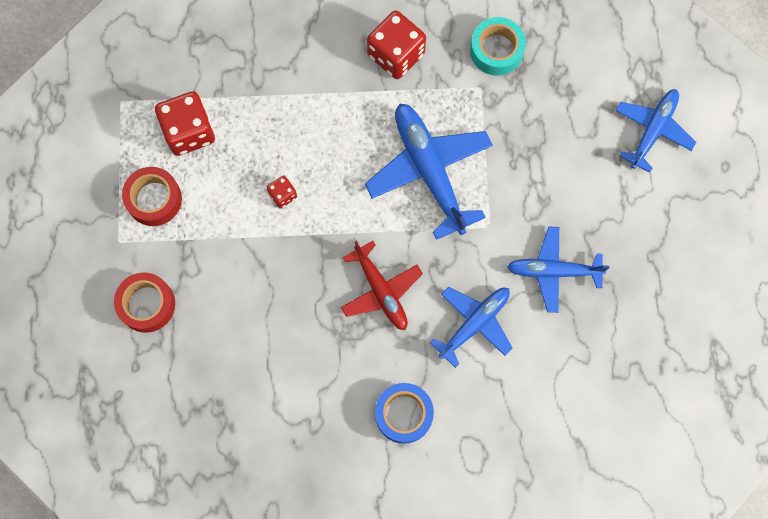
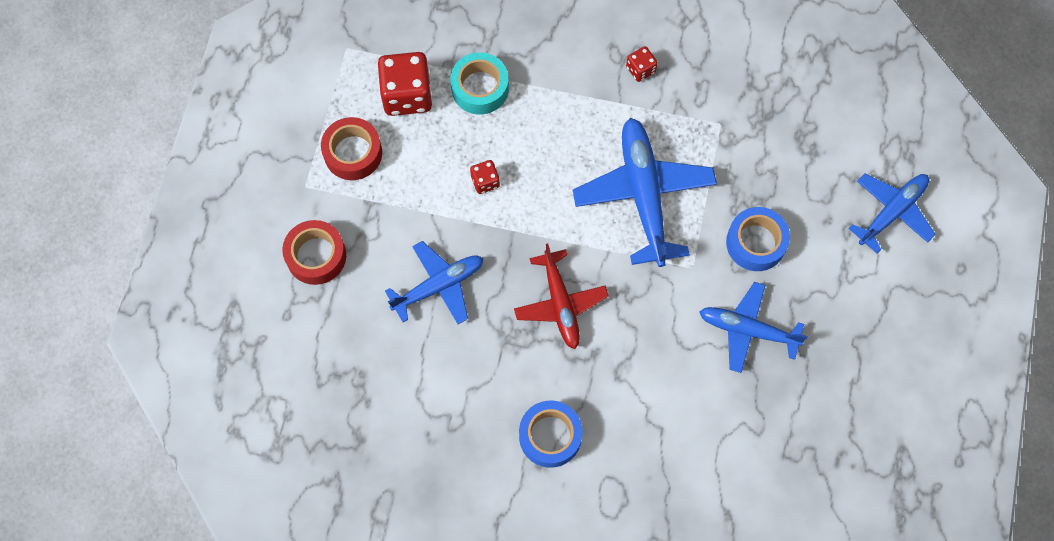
camera: 15 degrees right, 5 degrees down
red dice [367,10,426,79] -> red dice [626,46,658,82], size x0.50
blue plane [430,287,513,368] -> blue plane moved to [385,241,483,324]
turquoise tape [470,17,526,76] -> turquoise tape moved to [450,52,509,115]
none -> blue tape [726,207,790,271]

